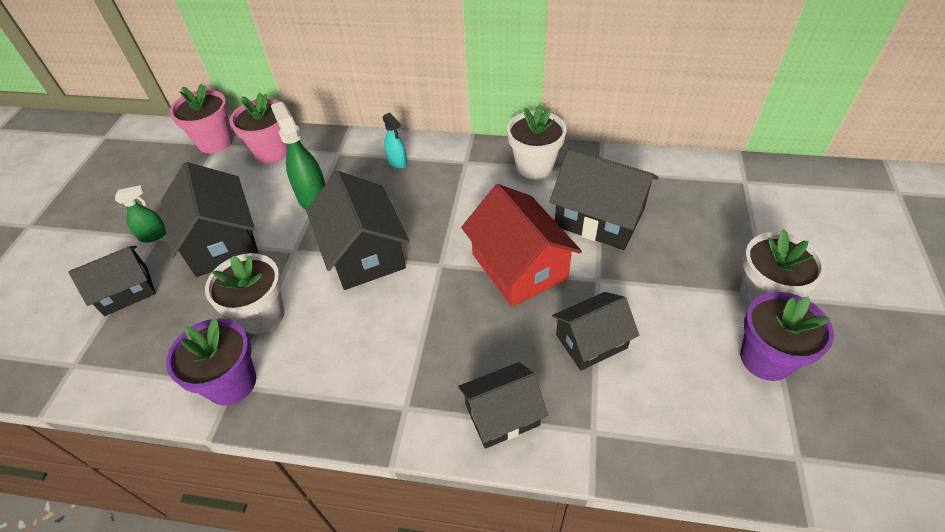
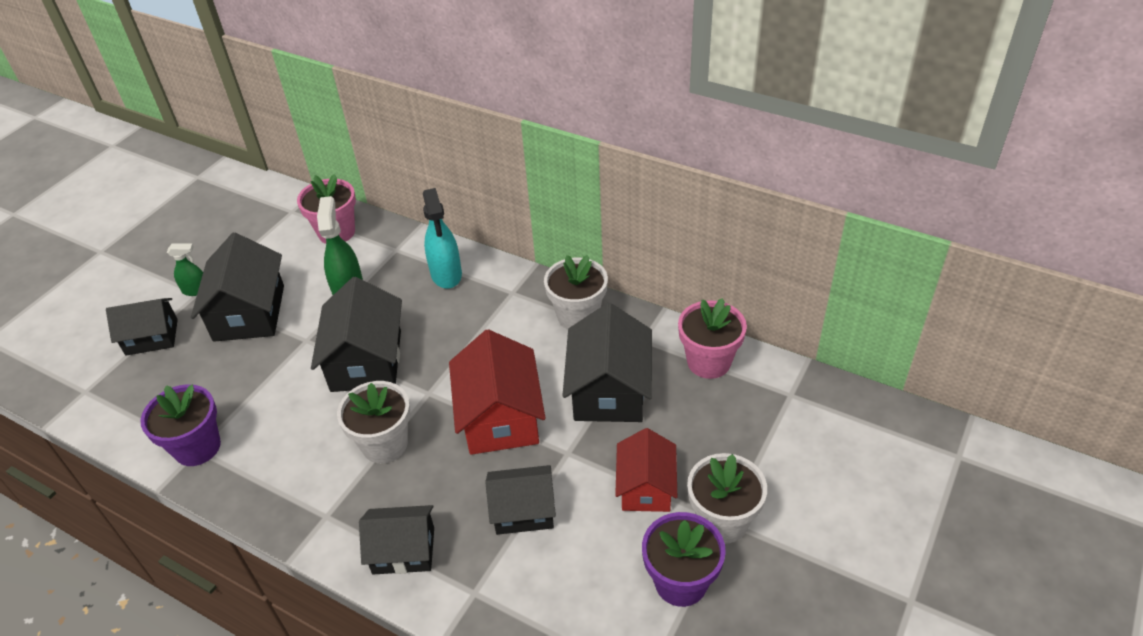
camera: 20 degrees right, 5 degrees down
pink flower pot [170,84,233,153] -> pink flower pot moved to [678,298,747,379]
white flower pot [205,253,284,334] -> white flower pot moved to [337,381,410,463]
turquoise spray bottle [383,113,407,169] -> turquoise spray bottle [423,188,462,289], size x1.72
black house [549,149,659,250] -> black house turned 45 degrees clockwise [562,303,652,422]
none -> red house [615,428,677,512]

